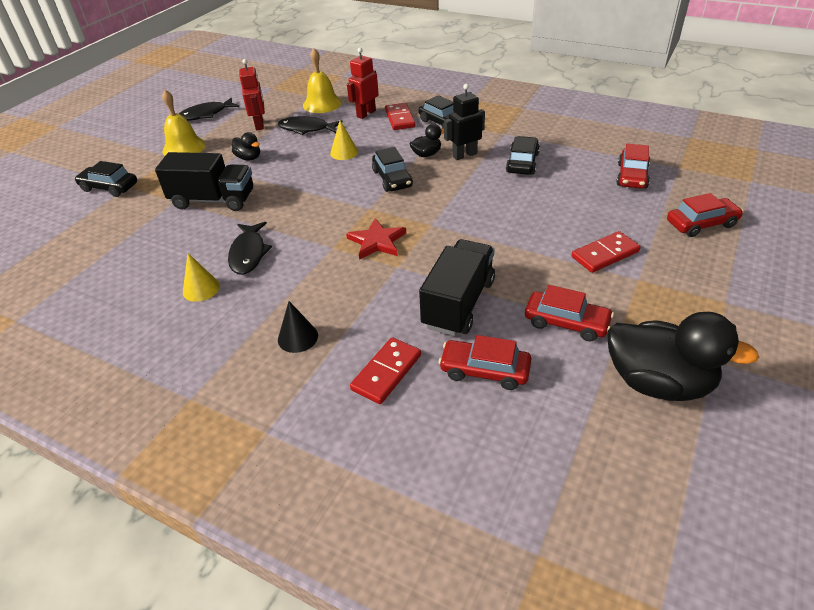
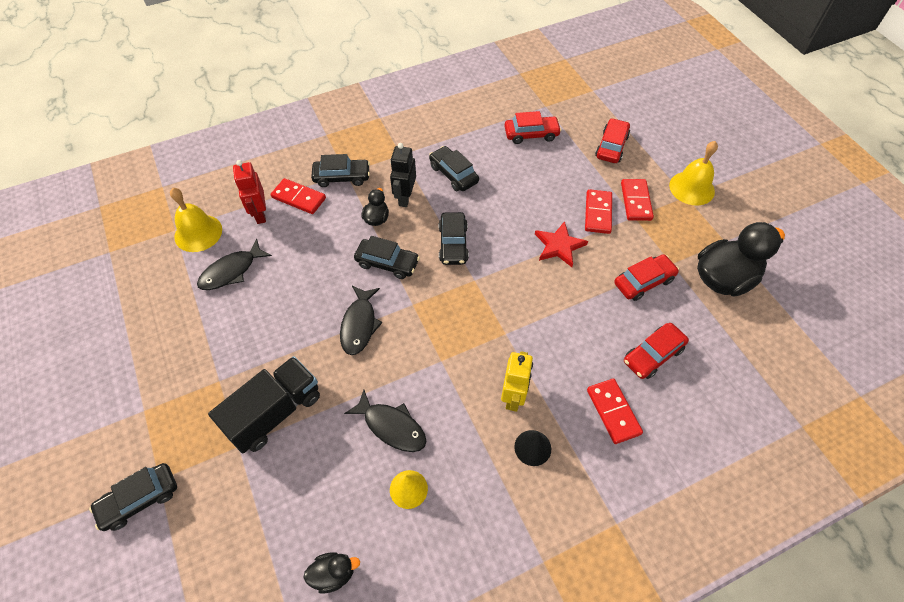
camera: 55 degrees left, 15 degrees up
yellow bell [162,90,206,156] -> yellow bell moved to [669,141,718,205]
black fish [179,98,239,121] -> black fish moved to [340,286,382,355]
black duck [232,132,260,161] -> black duck moved to [303,552,360,593]
red robot [239,59,265,130] -> none
yellow cone [330,120,358,160] -> none
red star [346,218,406,260] -> red star moved to [535,221,588,267]
black truck [419,239,495,336] -> none
red car [616,144,650,189] -> red car turned 60 degrees counterclockwise [504,111,562,144]
none -> black car [439,212,469,265]
none -> yellow robot [501,351,533,412]
none -> red domino [621,179,654,221]

